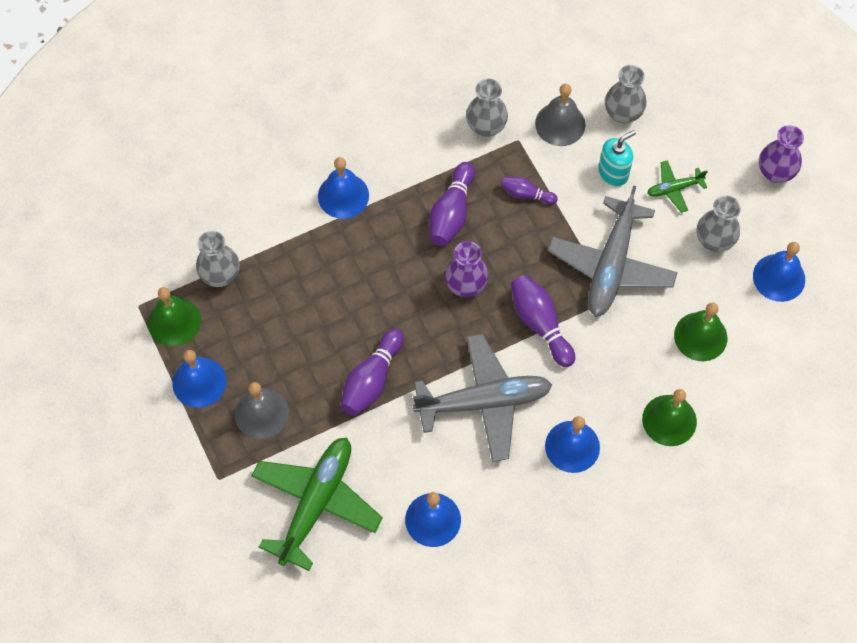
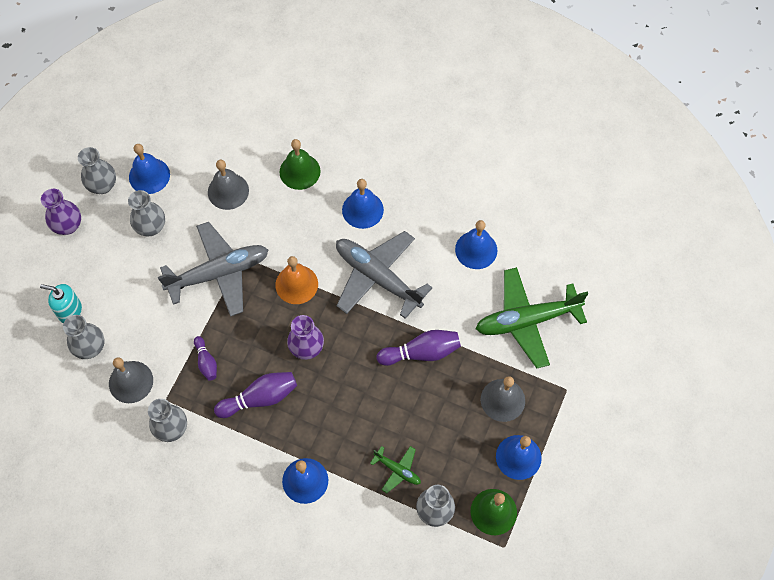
camera: 130 degrees left, 0 degrees up
purple bowling pin [511,275,575,367] -> orange bell [275,256,318,304]
turquoise soap dispenser [599,130,636,187] -> turquoise soap dispenser moved to [40,284,82,323]
green plane [647,160,708,213] -> green plane moved to [370,446,421,493]
green bell [674,302,727,361] -> grey bell [208,160,249,210]
none -> grey vase [78,147,116,194]

